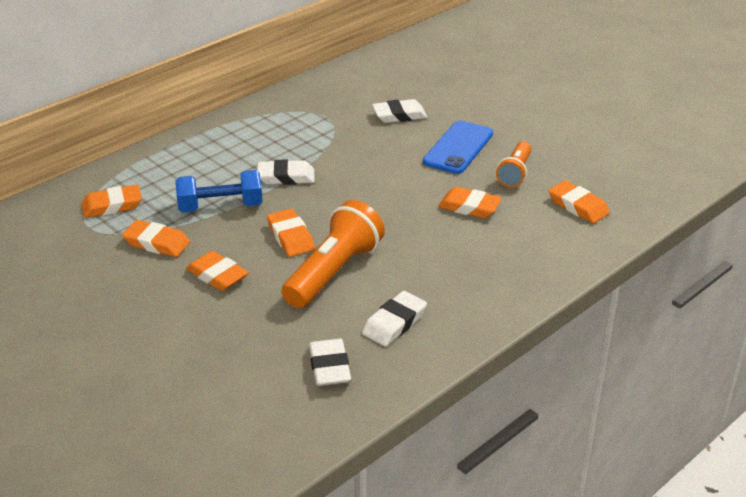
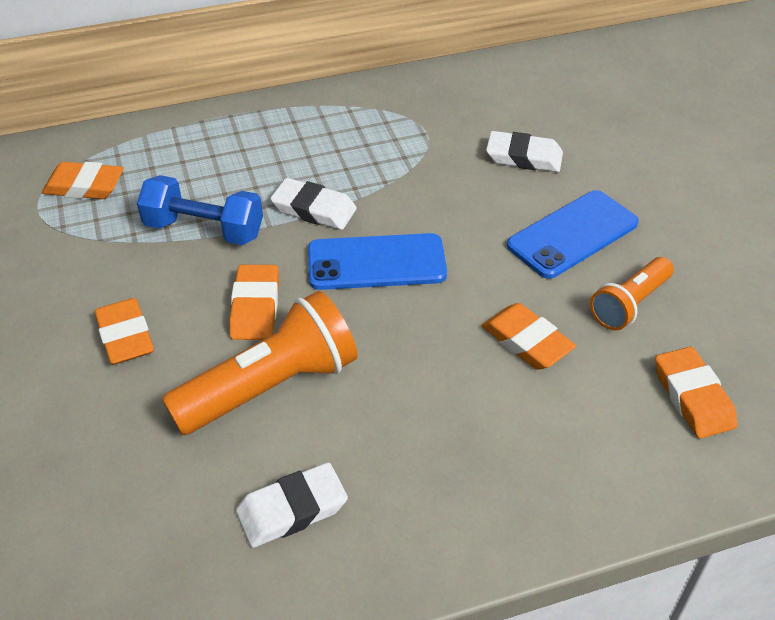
camera: 25 degrees right, 10 degrees up
orange eraser [122,220,190,257] -> none
white eraser [309,339,351,386] -> none
none -> blue phone [308,233,447,290]

